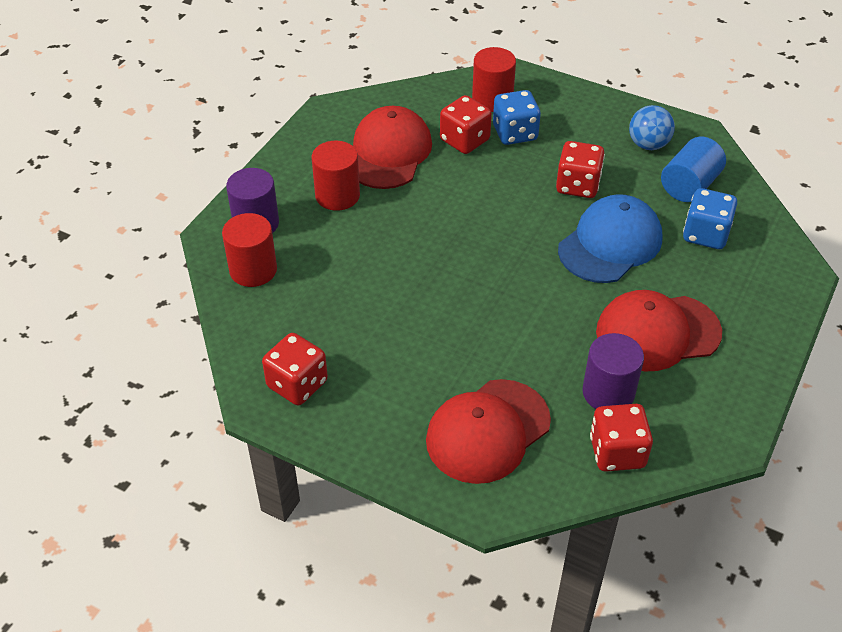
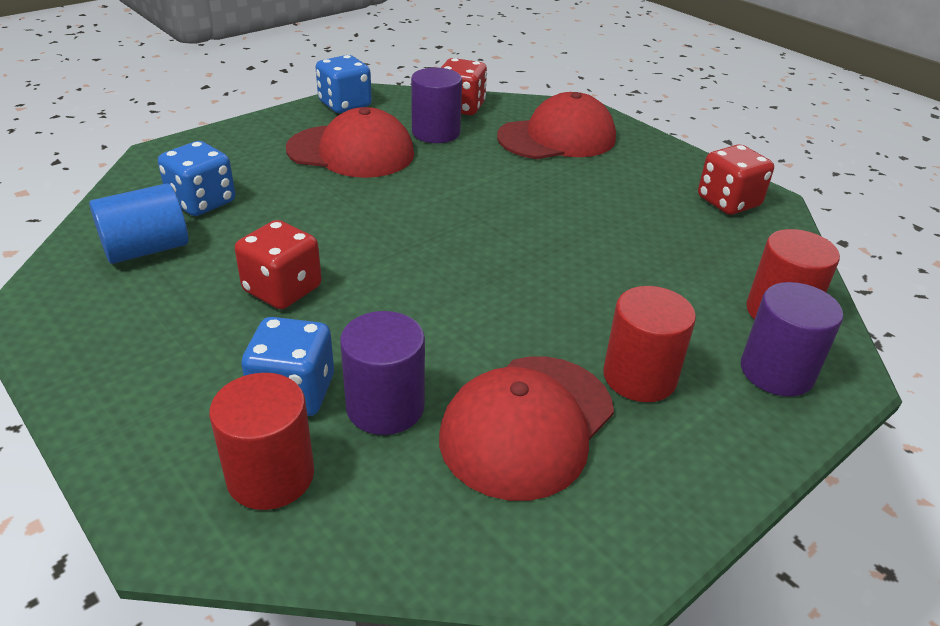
camera: 160 degrees left, 10 degrees down
red dice [440,95,492,154] -> purple cylinder [340,311,425,435]
blue cap [558,194,663,283] -> none
blue ball [629,105,675,150] -> none
none -> blue dice [316,55,372,113]

